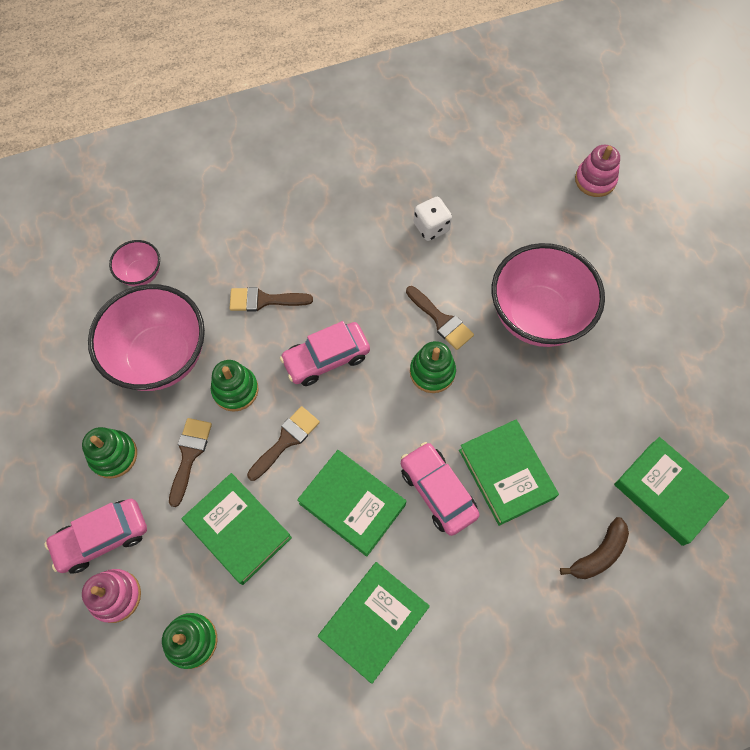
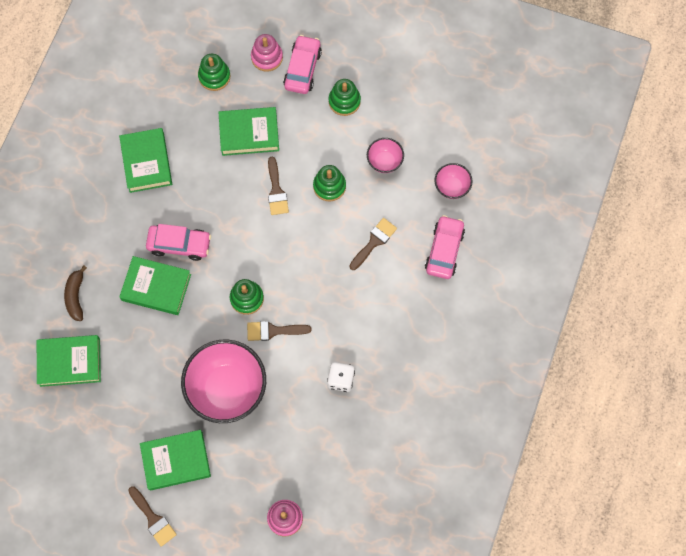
camera: 130 degrees right, 5 degrees up
pink bowl [88,284,205,391] -> pink bowl [367,138,404,173], size x0.48
brown brush [169,418,212,507] -> brown brush moved to [128,486,177,547]
pink car [280,321,370,386] -> pink car moved to [425,215,465,279]
green book [297,450,406,557] -> green book moved to [140,430,211,491]

